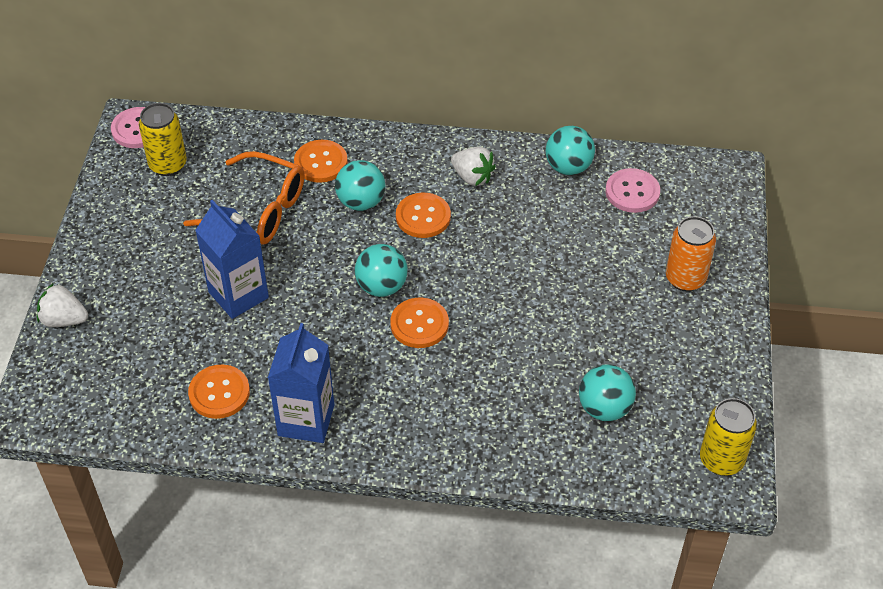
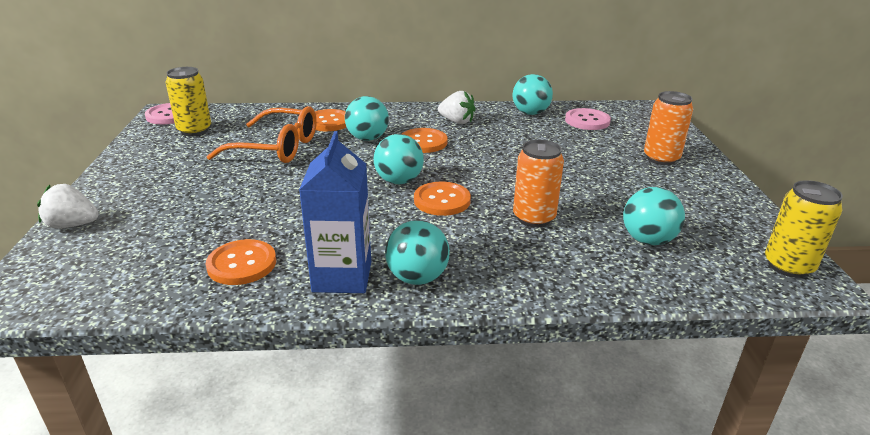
camera: 10 degrees left, 20 degrees down
blue carton [195,200,269,319] -> none
none -> turquoise ball [385,220,450,285]
none -> orange can [513,140,564,227]

